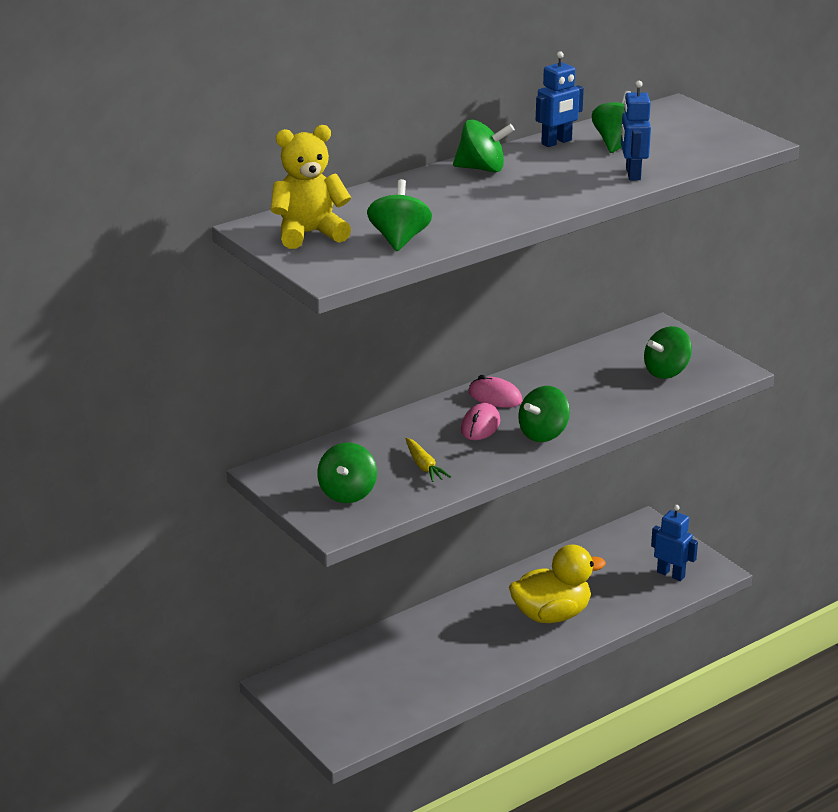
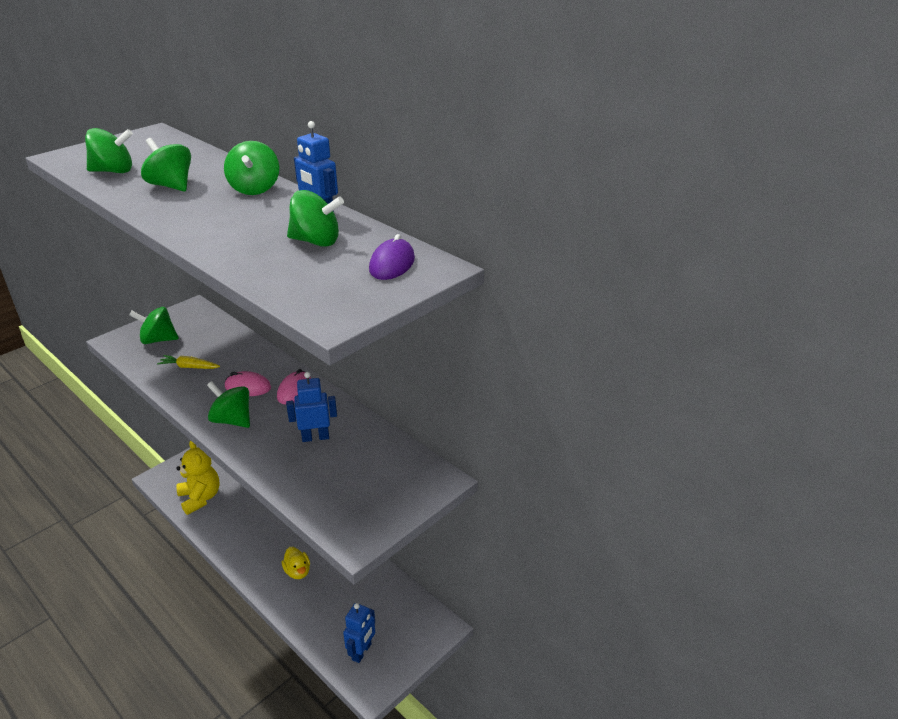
camera: 80 degrees right, 5 degrees up
yellow teddy bear [271,125,351,249] -> yellow teddy bear moved to [176,440,220,515]
yellow carrot [406,438,451,482] -> yellow carrot turned 45 degrees clockwise [157,355,220,369]
yellow duck [509,544,606,623] -> yellow duck [282,547,310,579], size x0.52
blue robot [621,81,651,180] -> blue robot moved to [286,372,337,442]
green spinning top [644,326,692,379] -> green spinning top moved to [141,138,191,192]
none -> purple mouse [369,234,415,280]

